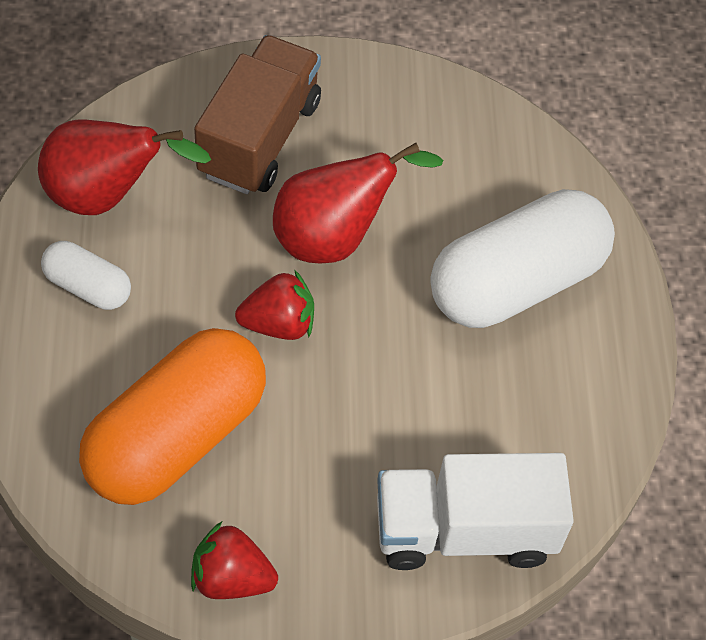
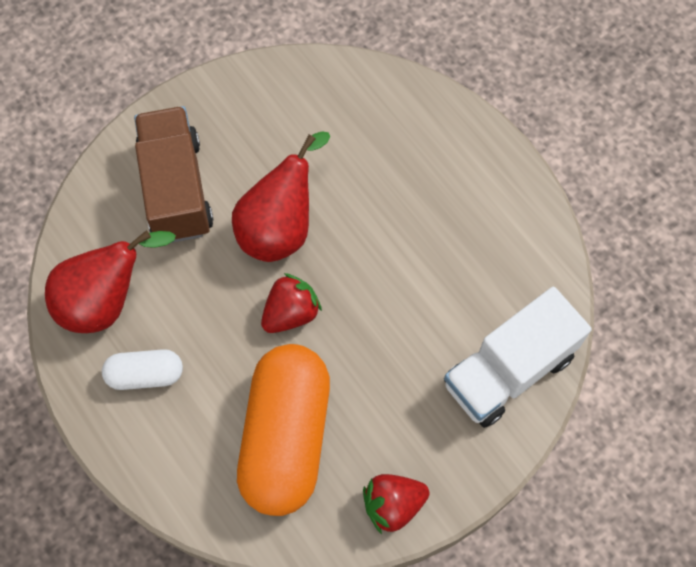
camera: 30 degrees left, 10 degrees up
white capsule [430,189,615,328] -> none

